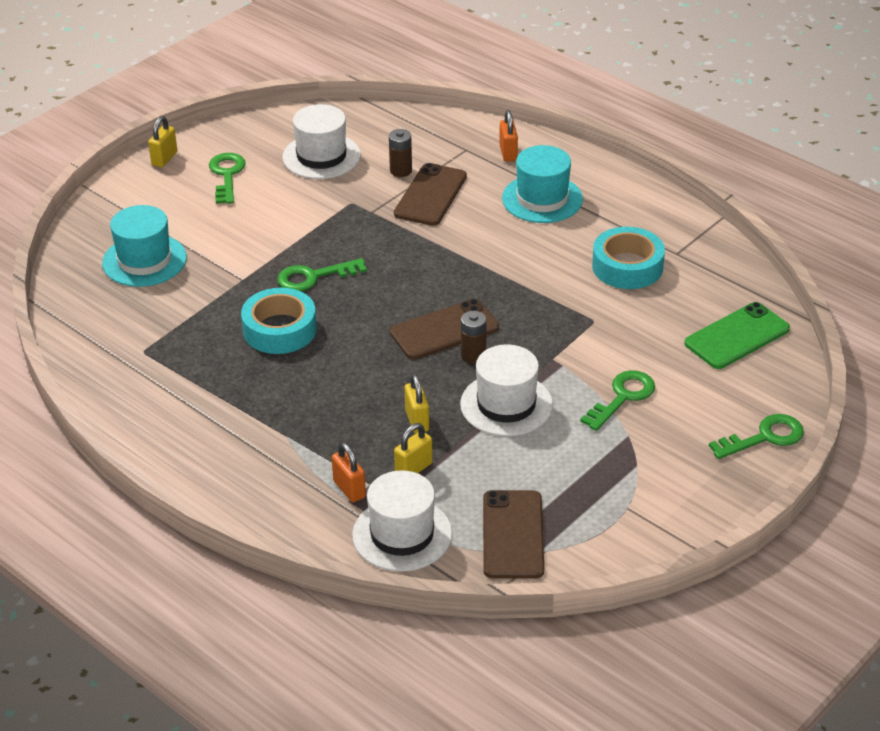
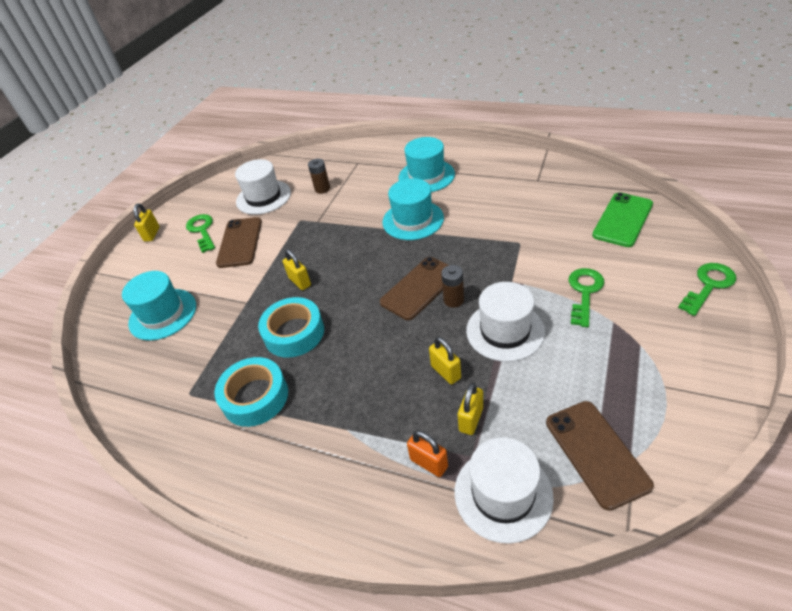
camera: 15 degrees left, 5 degrees up
green key [277,258,367,291] -> yellow padlock [283,249,311,290]
brown phone [394,163,467,226] -> brown phone moved to [216,217,262,268]
orange padlock [499,110,518,162] -> none
turquoise tape [592,227,665,289] -> turquoise tape moved to [214,357,288,427]
none -> turquoise hat [382,178,444,240]

